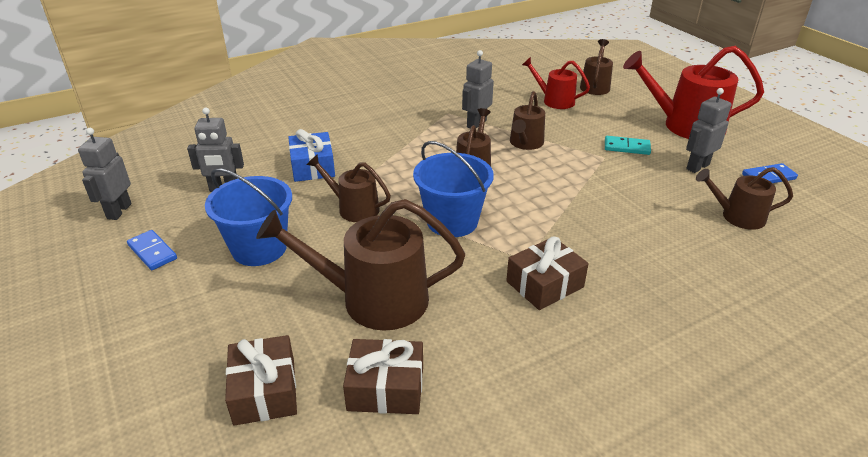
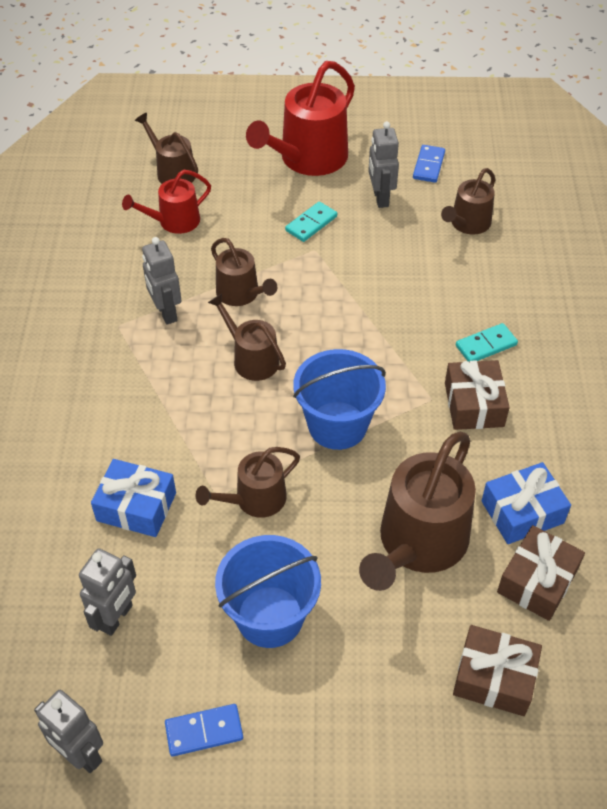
camera: 60 degrees left, 15 degrees up
none -> turquoise domino [456,323,518,362]
none -> blue gift [482,462,571,544]

